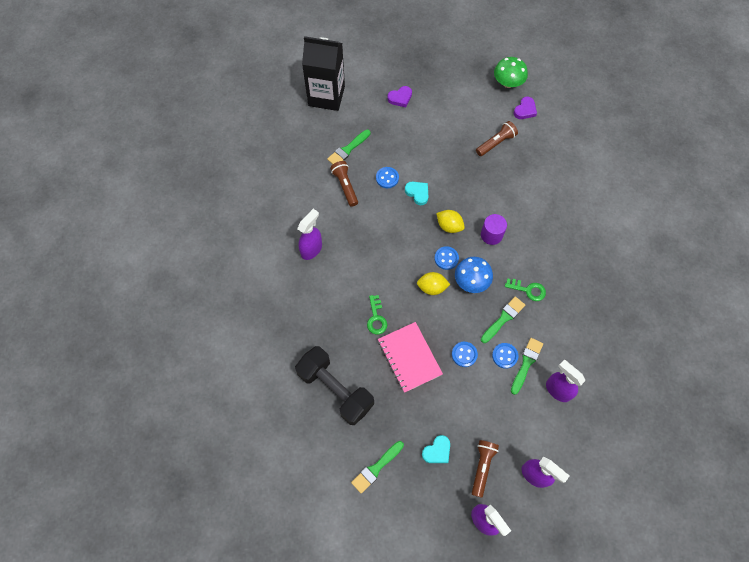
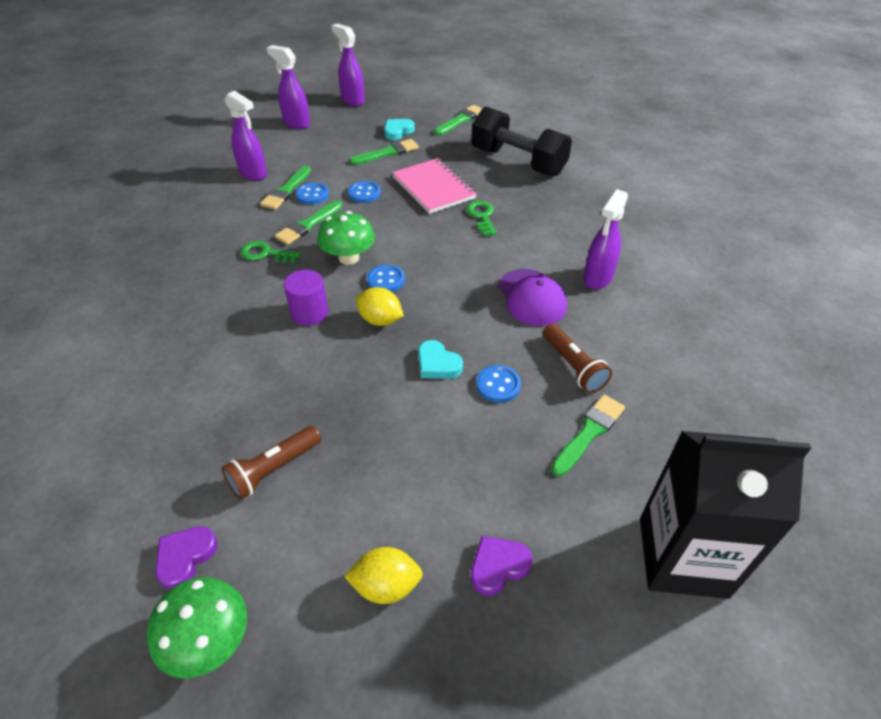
camera: 175 degrees right, 20 degrees down
yellow lemon [417,272,450,295] -> yellow lemon moved to [344,547,423,604]
blue mushroom [455,257,493,293] -> green mushroom [317,211,375,265]
brown flashlight [472,440,499,498] -> none
none -> green brush [350,139,419,165]
none -> purple cap [498,269,567,326]

